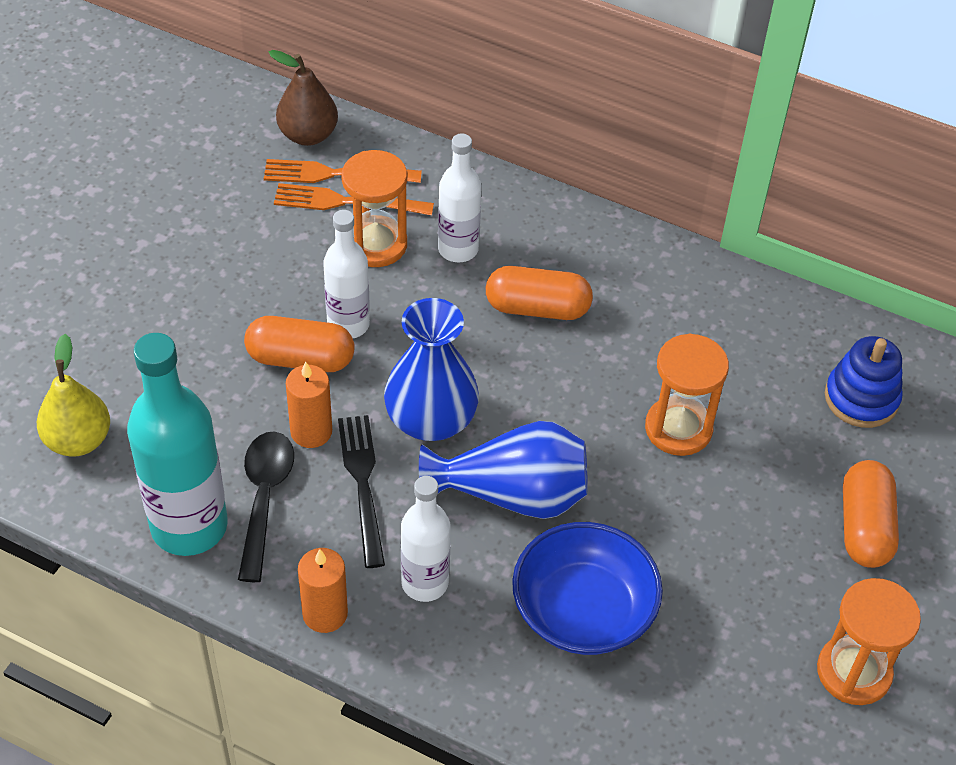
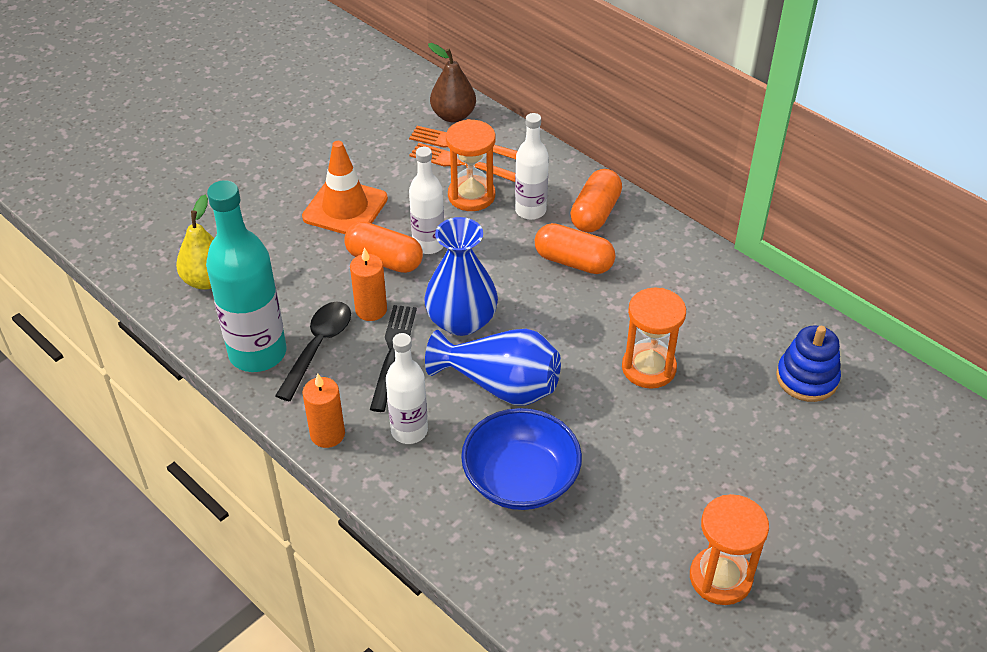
camera: 20 degrees right, 5 degrees down
orange capsule [843,460,899,568] -> orange capsule moved to [570,169,622,233]
none -> orange traffic cone [302,141,388,234]

